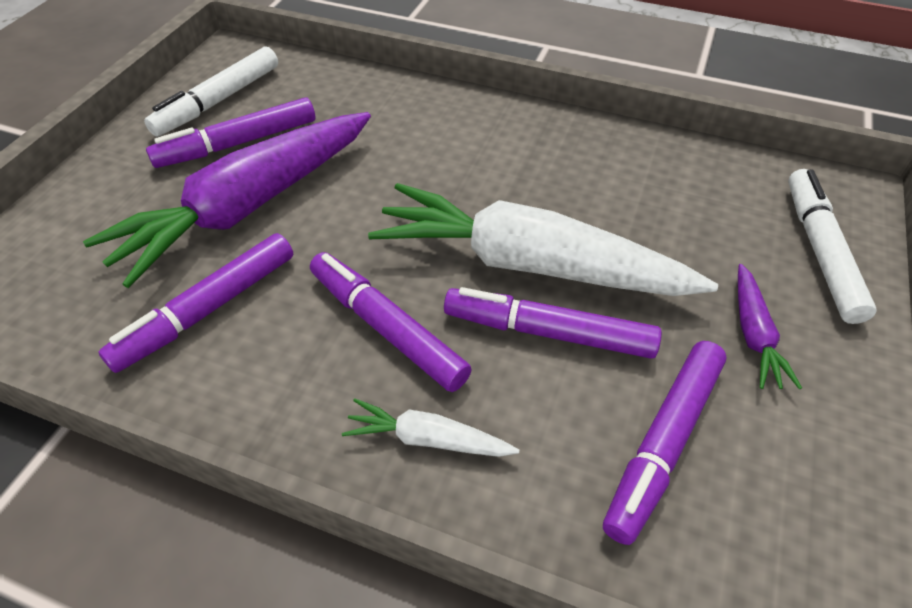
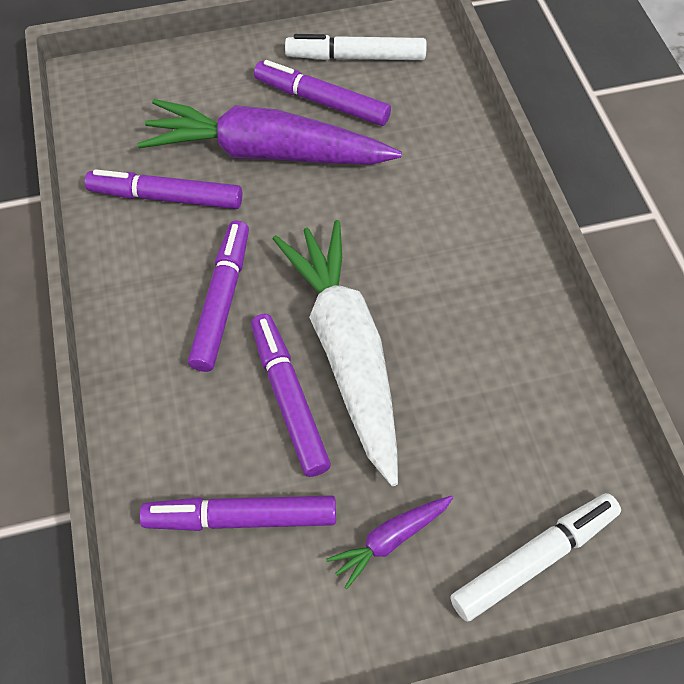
camera: 55 degrees right, 10 degrees up
white carrot [342,398,519,457] -> none

